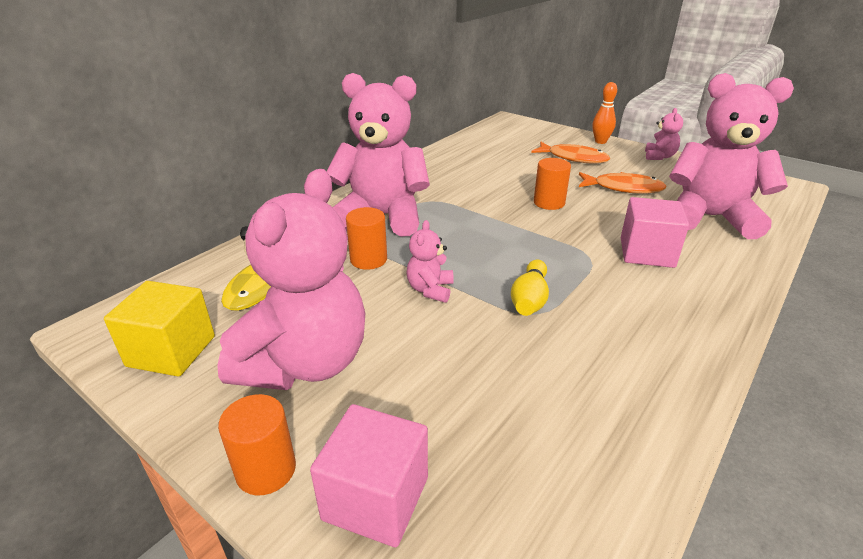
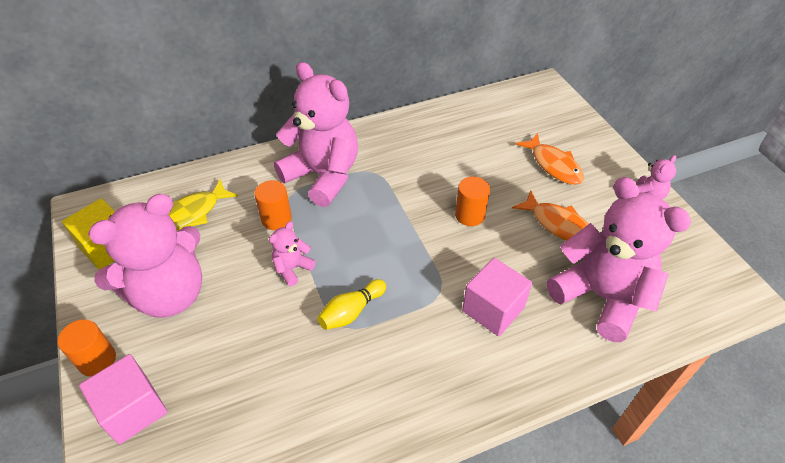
camera: 30 degrees right, 15 degrees up
orange bowling pin [592,82,617,144] -> none

